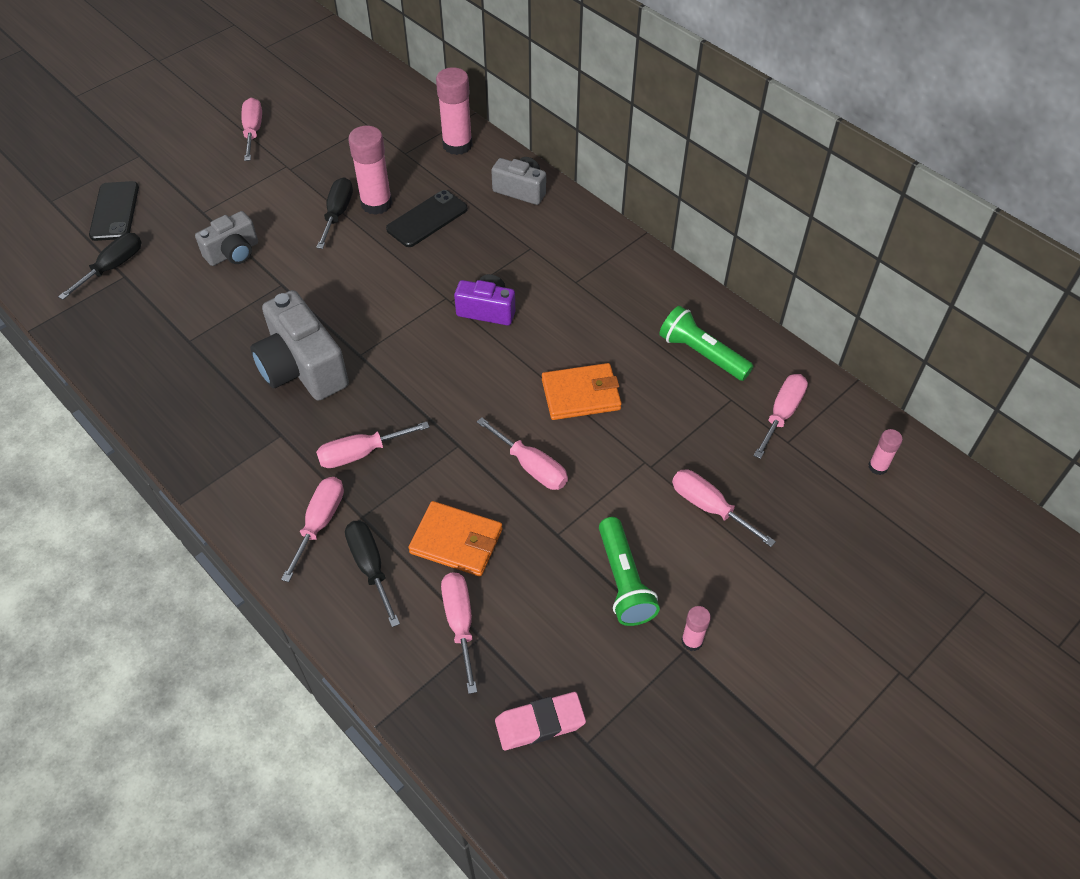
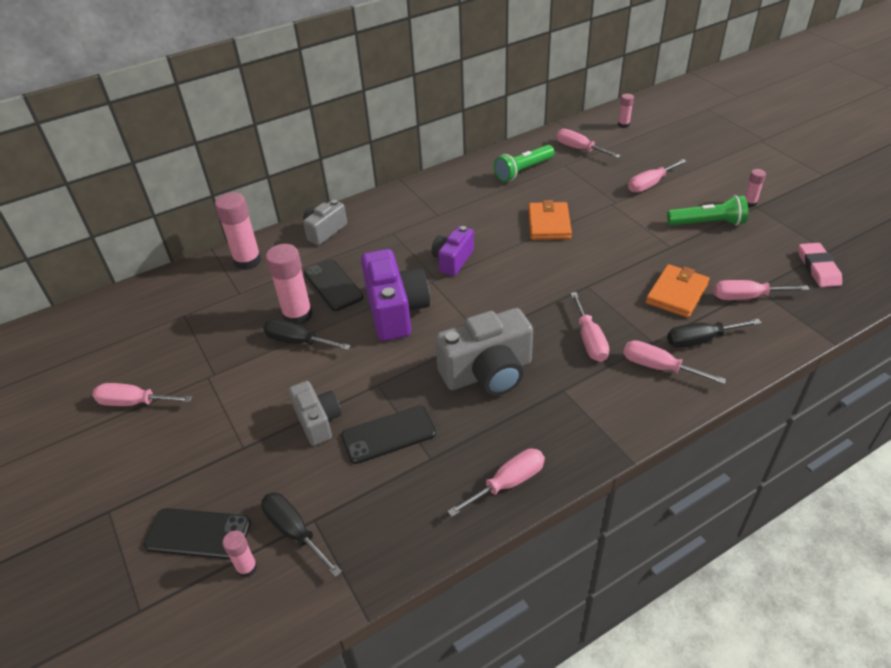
camera: 75 degrees left, 10 degrees down
pink screwdriver [477,417,568,490] -> pink screwdriver moved to [447,448,545,517]
none -> pink glue stick [223,531,257,578]
none -> black phone [341,405,436,464]
none -> purple camera [361,249,430,341]

